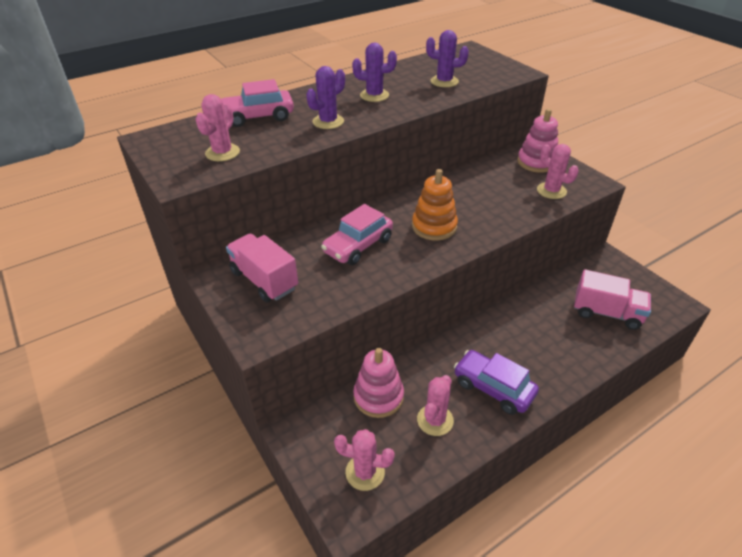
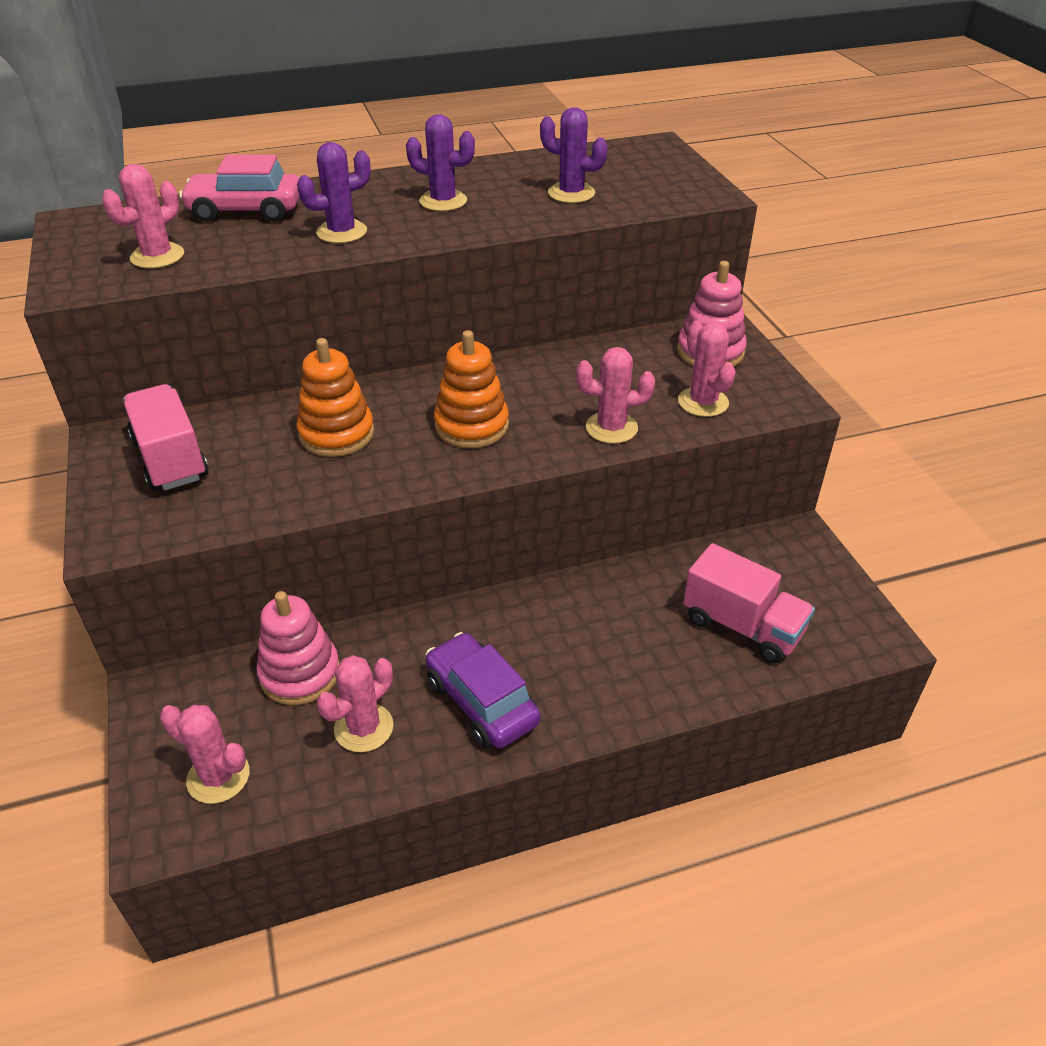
camera: 15 degrees right, 0 degrees up
pink car [321,204,393,265] -> orange stacking toy [296,338,374,457]
none -> pink cactus [576,347,655,444]

